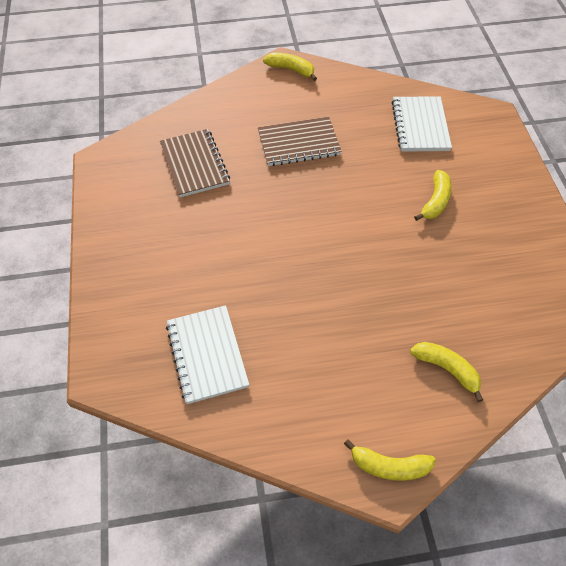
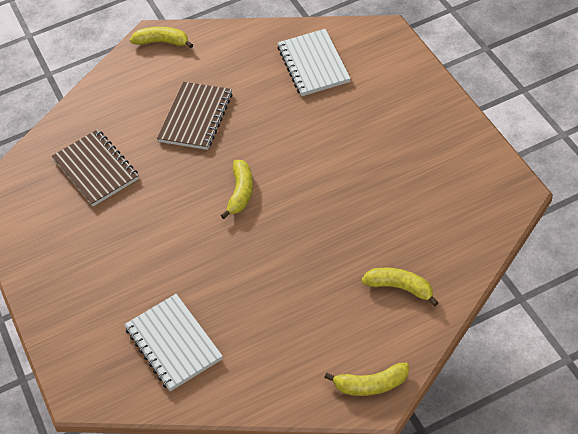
camera: 10 degrees left, 5 degrees down
brown notebook [258,117,342,166] -> brown notebook turned 45 degrees counterclockwise [157,82,232,150]
yellow banana [414,170,452,221] -> yellow banana moved to [221,160,253,219]

